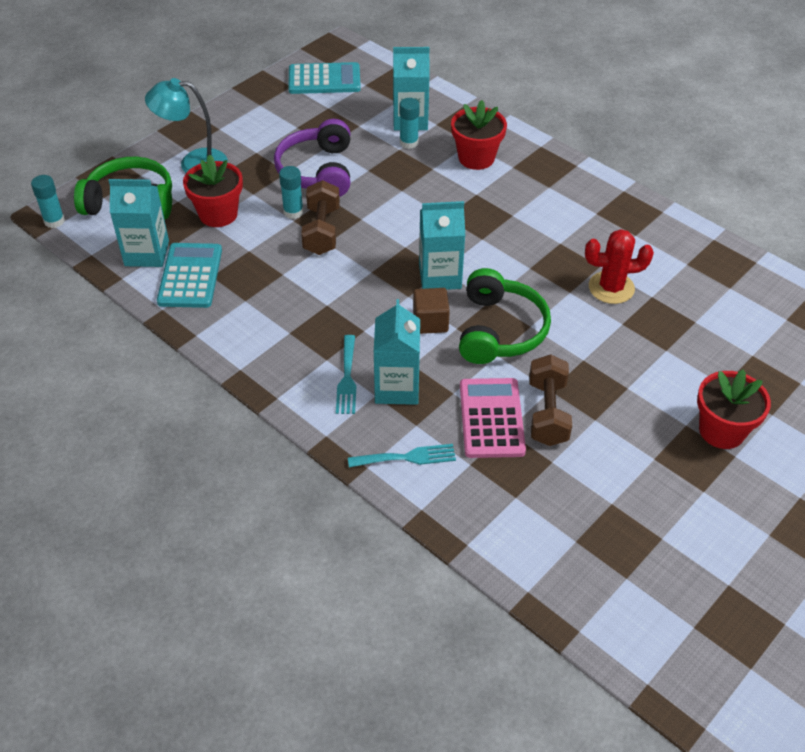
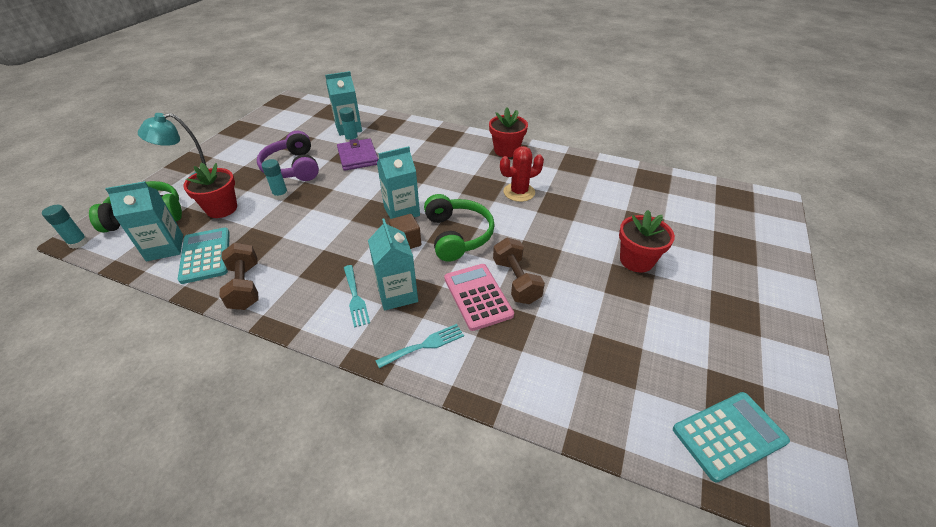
camera: 20 degrees left, 5 degrees down
turquoise calculator [288,62,361,94] -> turquoise calculator moved to [673,392,790,483]
brown dumbbell [301,180,340,255] -> brown dumbbell moved to [219,243,258,310]
red flower pot [451,100,507,170] -> red flower pot moved to [489,108,528,157]
none -> purple wallet [337,139,378,171]

